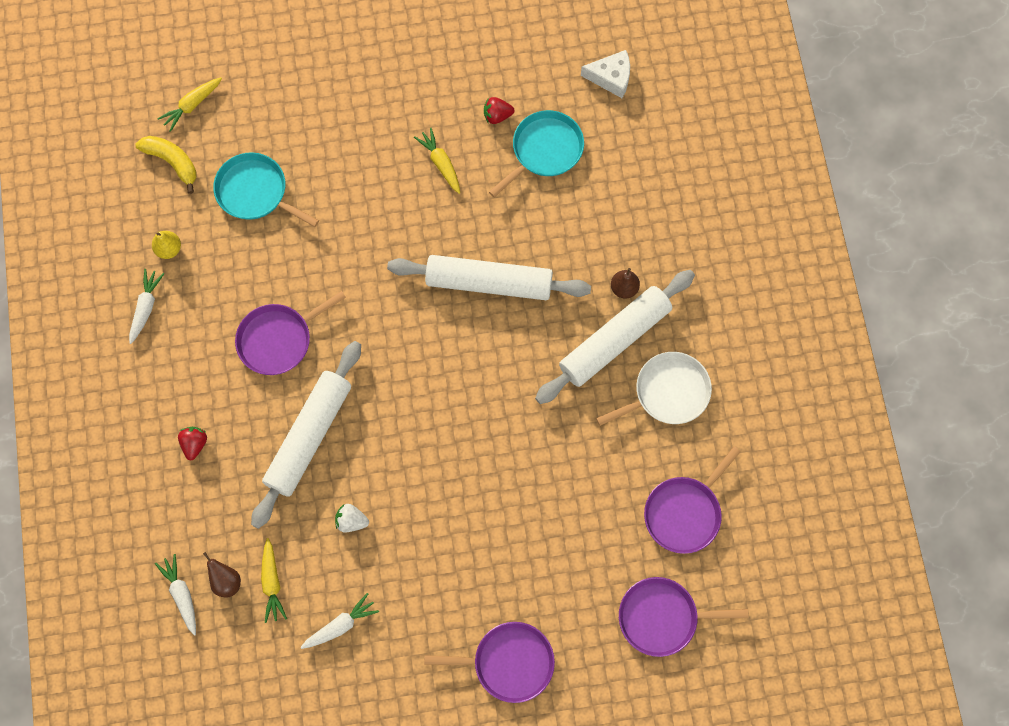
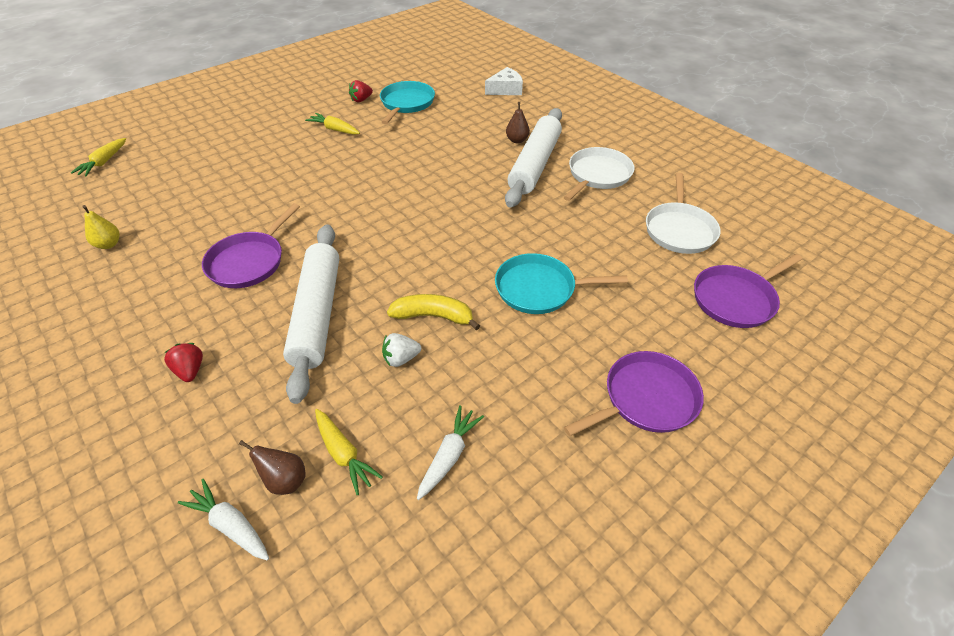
camera: 30 degrees left, 25 degrees down
white carrot [129,269,165,344] -> none
yellow banana [135,136,196,194] -> yellow banana moved to [387,294,480,330]
turquoise pan [213,152,319,227] -> turquoise pan moved to [495,253,628,314]
white rolling pin [387,255,591,300] -> none
white cheese [581,50,630,98] -> white cheese moved to [485,67,523,95]
purple pan [644,446,741,554] -> white pan [646,173,721,254]

